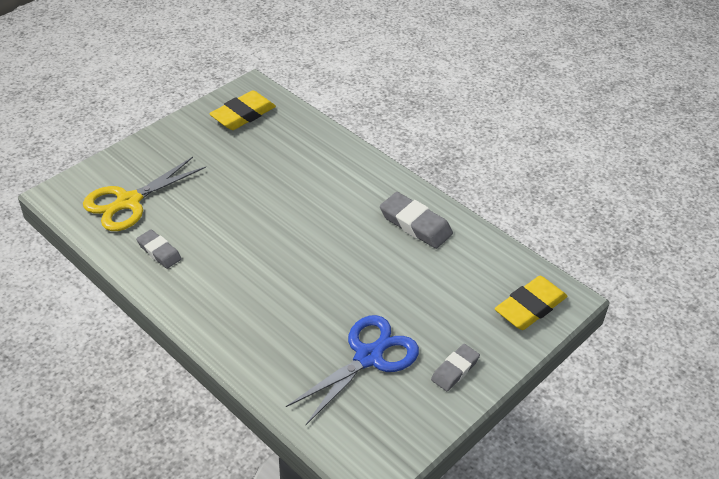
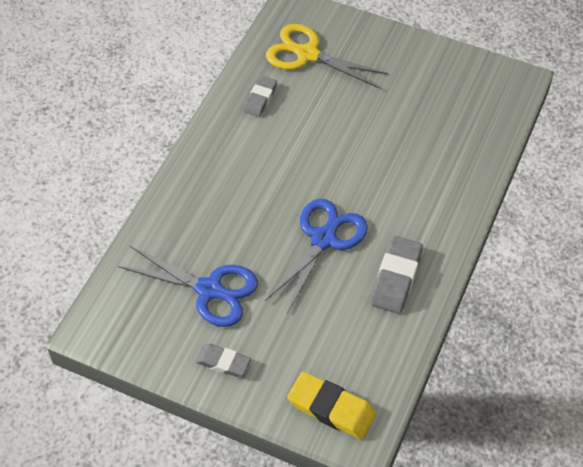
camera: 70 degrees right, 10 degrees up
yellow eraser [209,90,276,130] -> none
none -> blue scissors [265,199,368,313]

